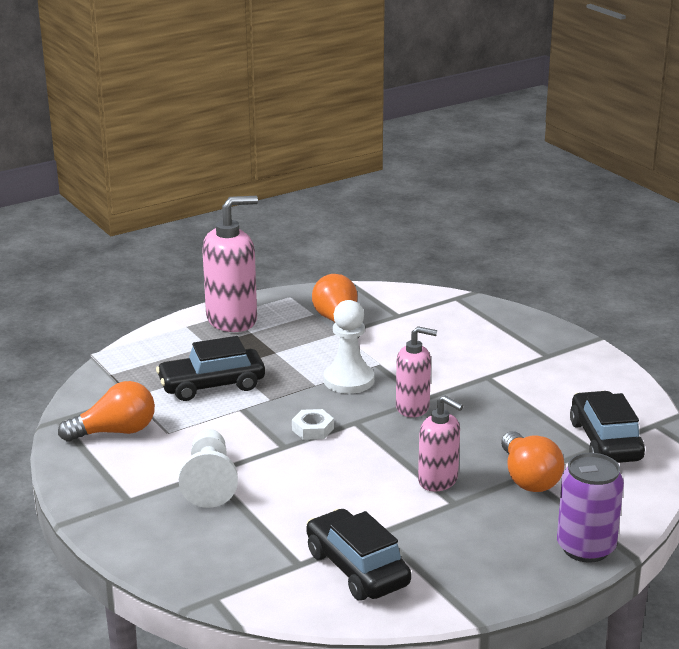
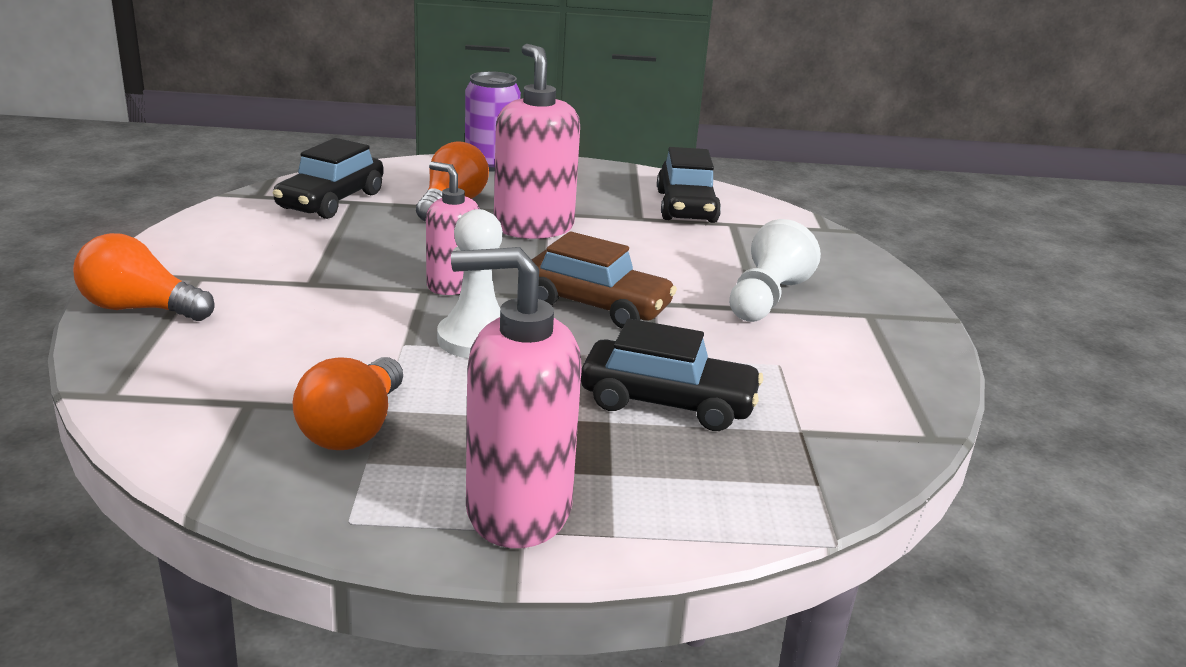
camera: 150 degrees left, 0 degrees up
orange light bulb [58,381,155,442] -> orange light bulb moved to [73,233,215,321]
white nut [292,409,334,440] -> brown car [532,231,677,328]
pink soap dispenser [418,395,463,491] -> pink soap dispenser [494,44,580,239], size x1.61

